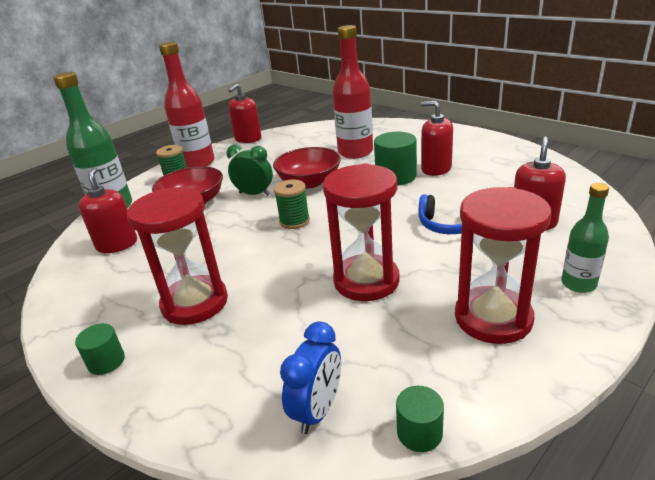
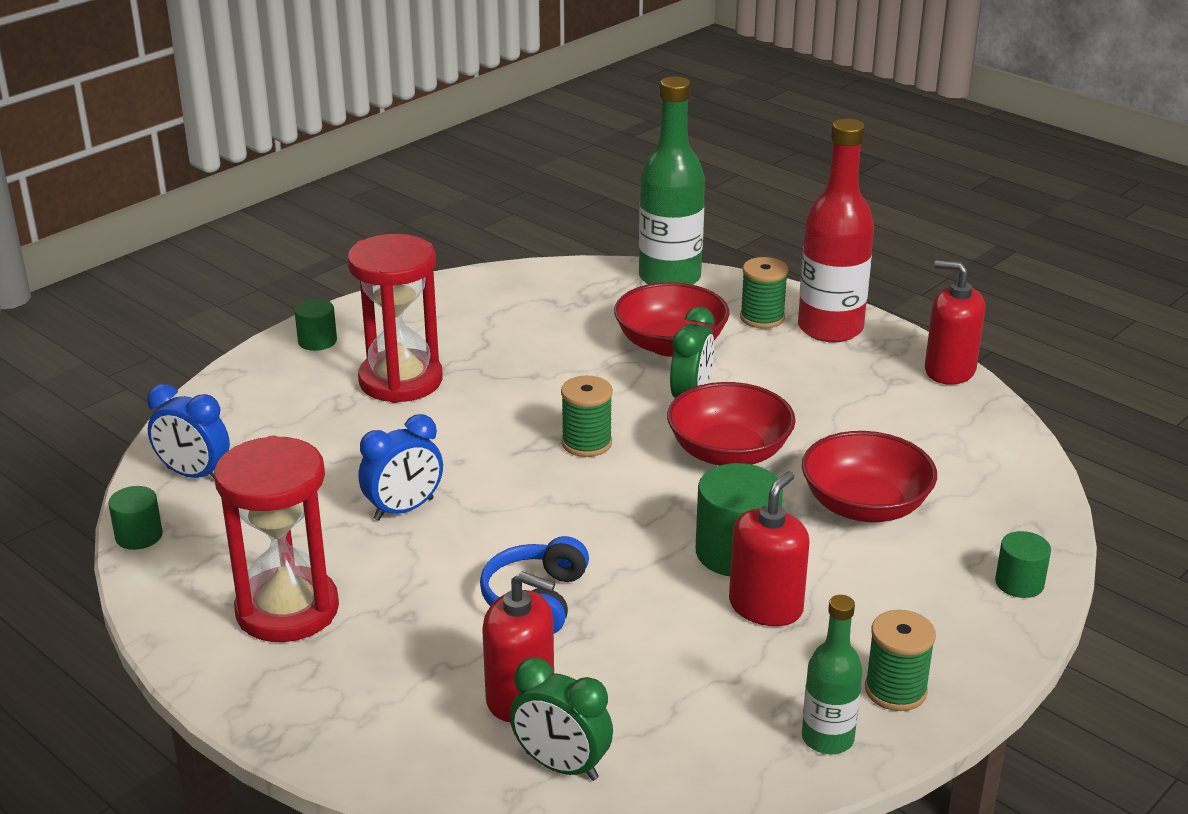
camera: 85 degrees right, 0 degrees up
red soap dispenser [78,167,137,253] -> none
red hourglass [323,164,400,301] -> blue clock [358,414,443,521]
red bottle [332,25,373,159] -> red bowl [802,431,937,522]
green bottle [561,183,609,293] -> green bottle moved to [802,595,863,754]
none -> green clock [510,658,613,781]
none -> green spool [865,610,936,711]
none -> green cylinder [995,531,1051,598]

